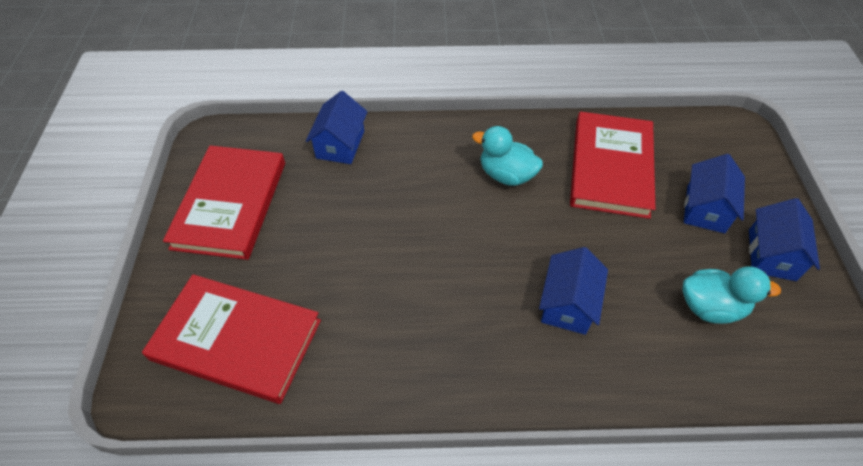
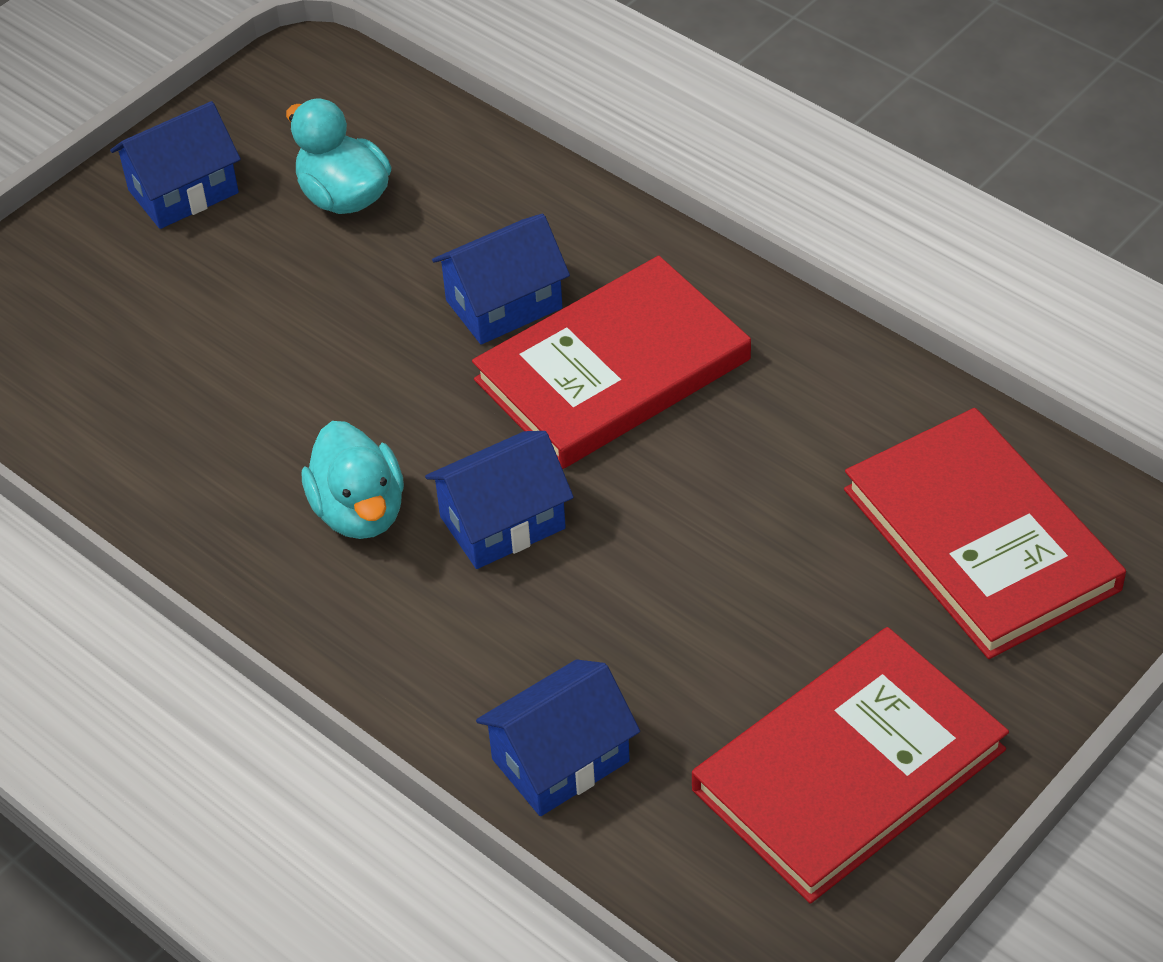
camera: 135 degrees left, 5 degrees down
red book [570,112,655,219] -> red book moved to [472,256,751,469]
blue house [684,154,745,233] -> blue house moved to [425,431,574,569]

